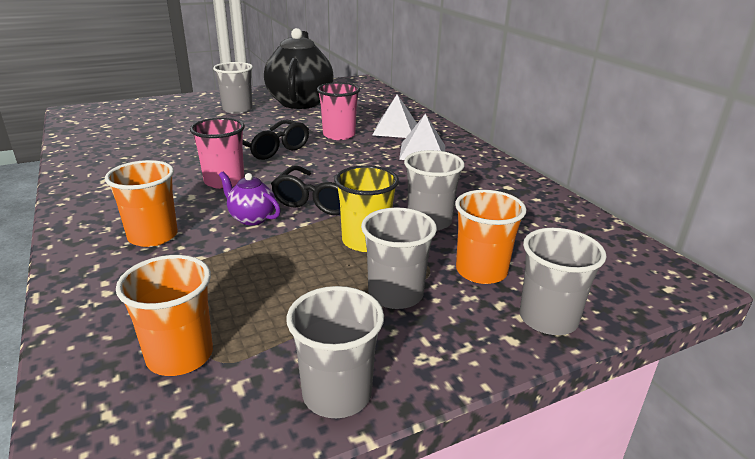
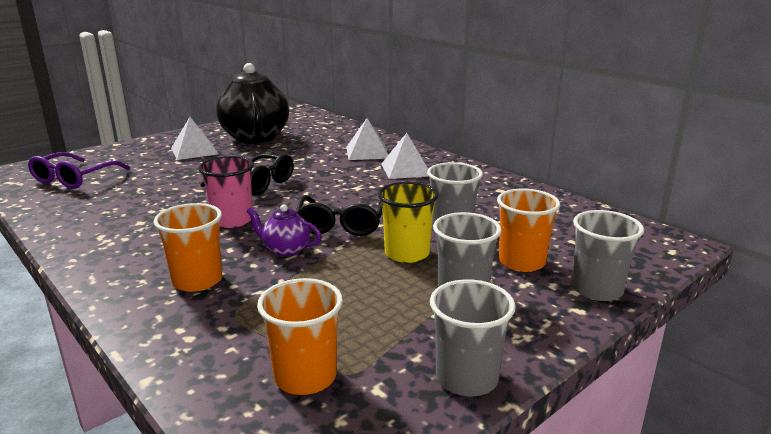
camera: 15 degrees left, 5 degrees down
grey cup [213,62,253,114] -> white pyramid [171,117,218,160]
pink cup [317,82,360,140] -> none
none -> purple glasses [28,152,130,189]

